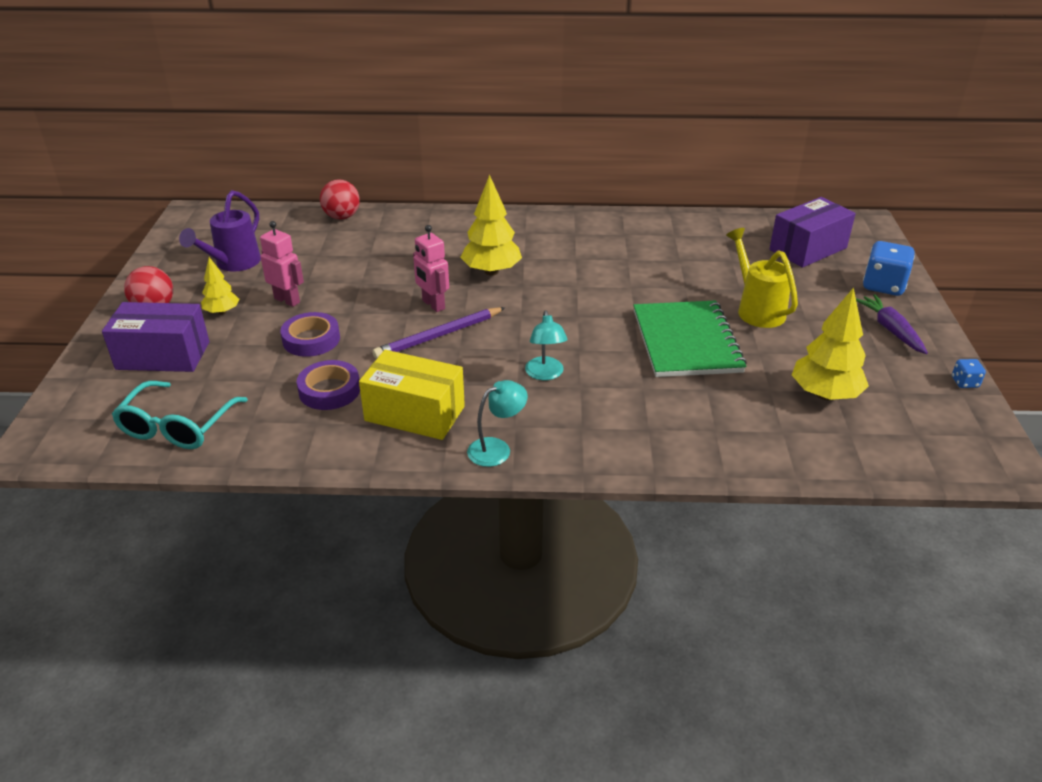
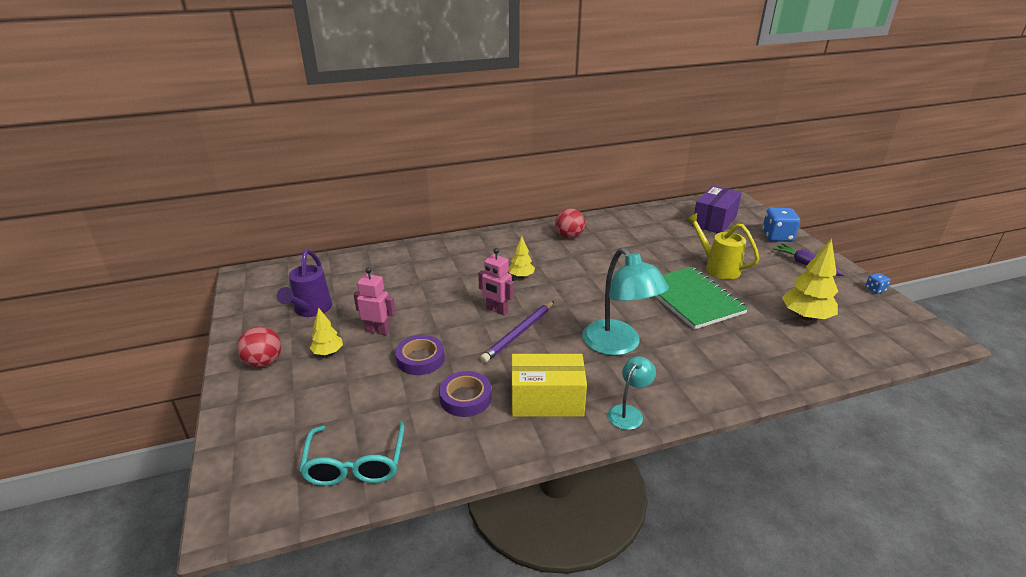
camera: 20 degrees left, 5 degrees down
purple box [102,302,210,372] -> none
red ball [320,179,360,220] -> red ball moved to [555,208,585,239]
yellow tree [460,175,522,276] -> yellow tree [509,236,535,278], size x0.57
turquoise lamp [525,311,568,380] -> turquoise lamp [582,248,669,356], size x1.91

